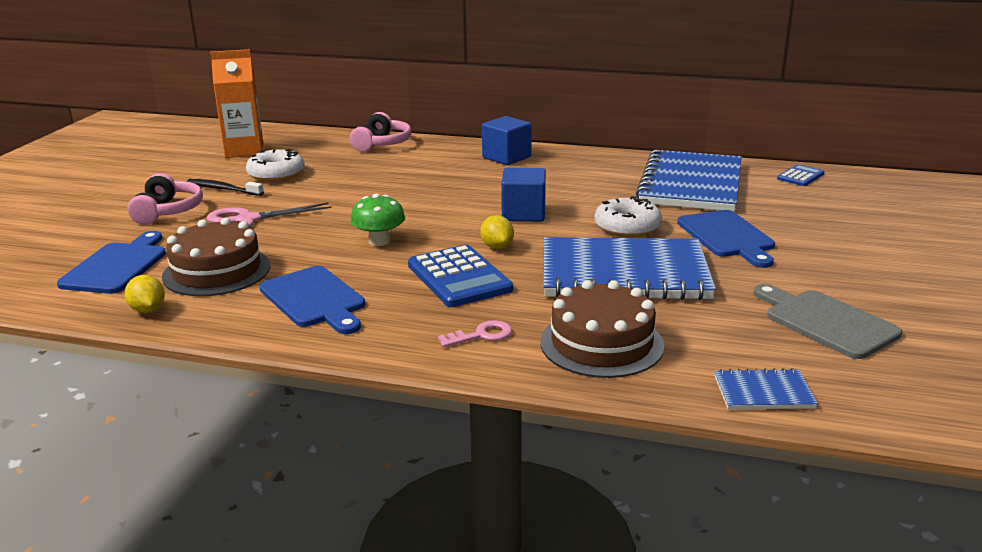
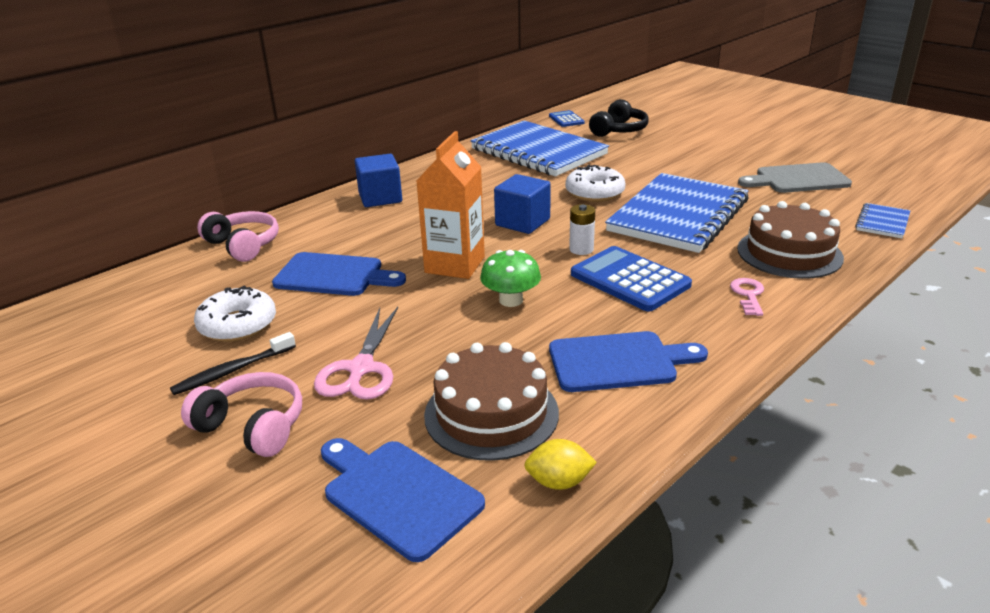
camera: 60 degrees left, 5 degrees up
orange carton [210,49,263,158] -> orange carton moved to [417,131,485,279]
blue calculator [408,245,513,307] -> blue calculator turned 135 degrees counterclockwise [571,246,692,312]
yellow lemon [480,215,514,249] -> white battery [569,204,595,255]
blue cutting board [677,210,775,268] -> blue cutting board moved to [272,252,406,296]
none -> black headphones [589,99,649,137]

